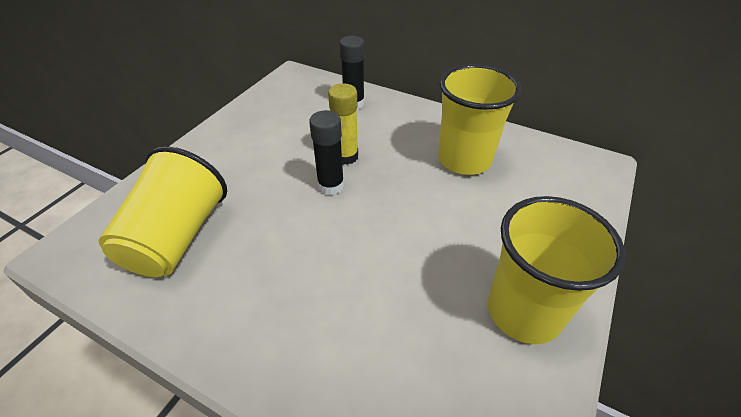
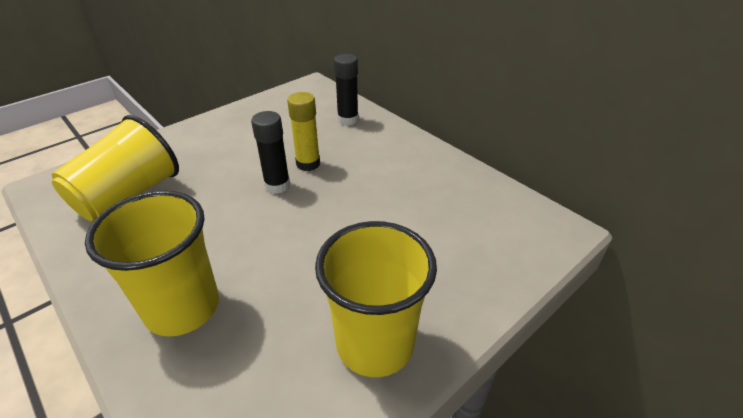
camera: 20 degrees right, 5 degrees down
yellow cup [438,64,521,175] -> yellow cup moved to [85,190,219,337]

